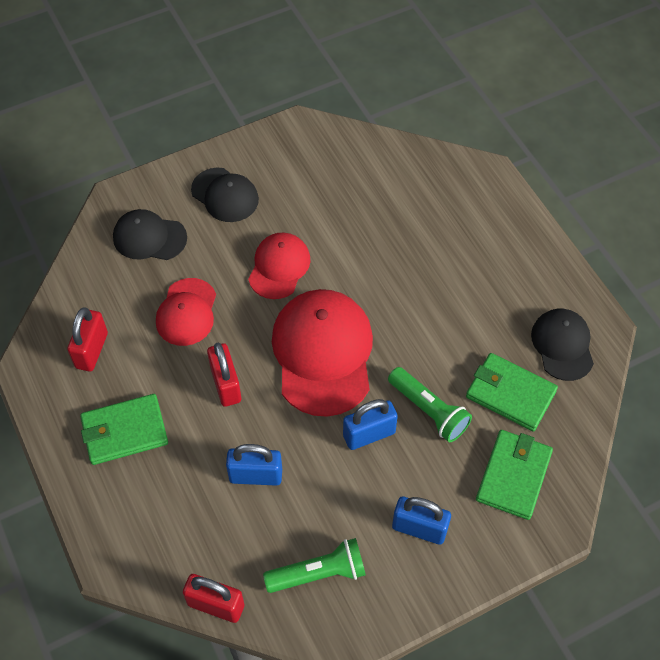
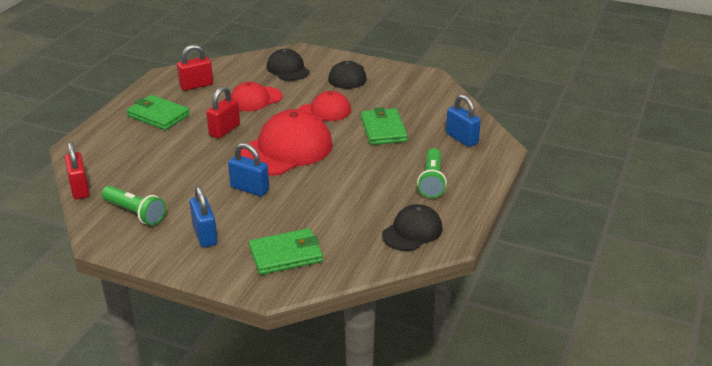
camera: 50 degrees right, 25 degrees down
blue padlock [226,444,282,486] -> blue padlock moved to [446,94,481,147]
green flashlight [388,367,472,442] -> green flashlight moved to [417,148,447,198]
green wallet [466,353,558,431] -> green wallet moved to [361,107,408,145]

